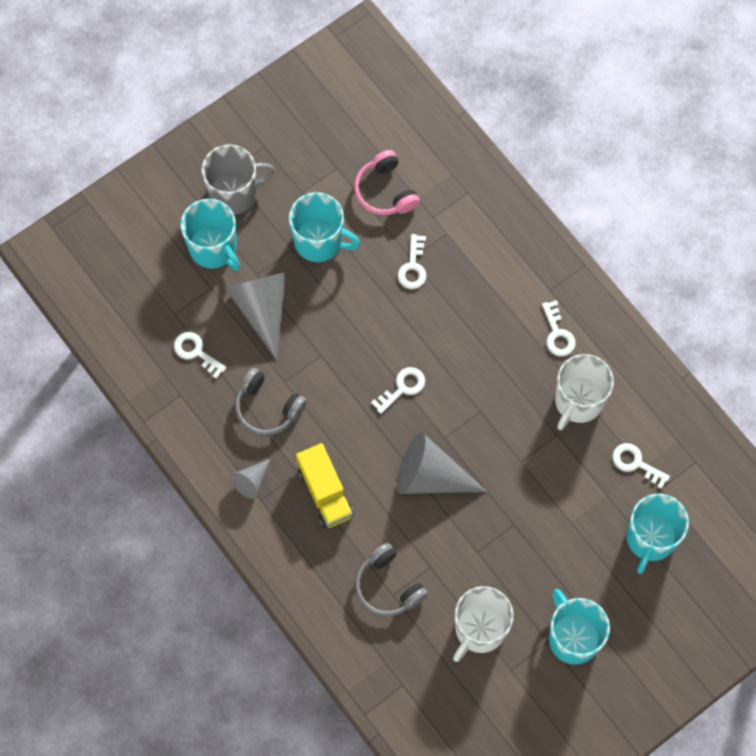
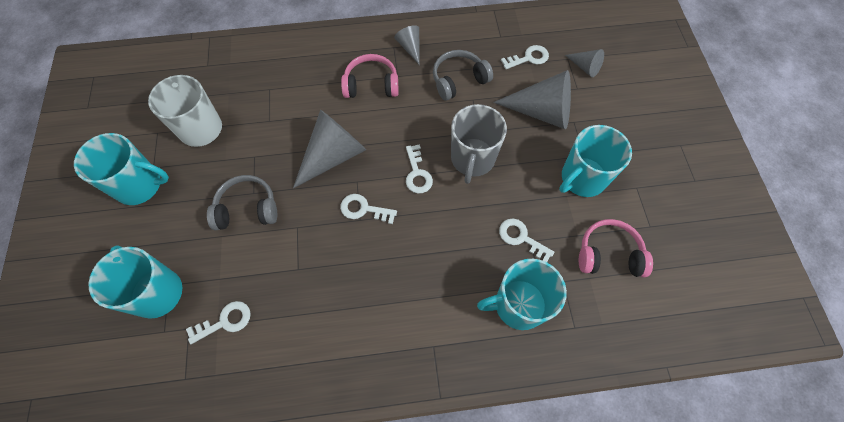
camera: 120 degrees right, 5 degrees down
turquoise mug [180,199,240,271] -> turquoise mug moved to [477,259,567,330]
grey mug [201,144,275,215] -> grey mug moved to [451,104,507,184]
yellow truck [296,443,354,528] -> pink headphones [341,54,399,98]
grey headphones [355,543,428,616] -> grey headphones moved to [207,175,277,230]
white key [542,300,576,357] -> white key moved to [340,194,397,224]
white mug [555,354,614,430] -> none
none -> grey cone [565,49,604,77]

